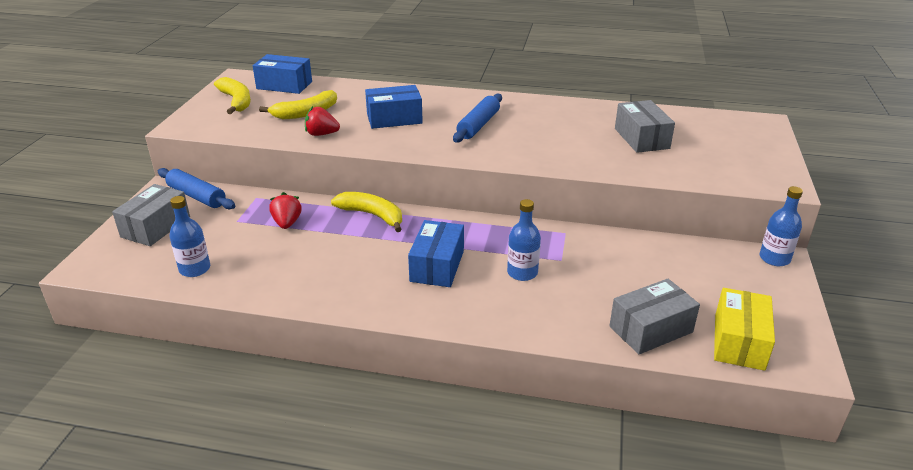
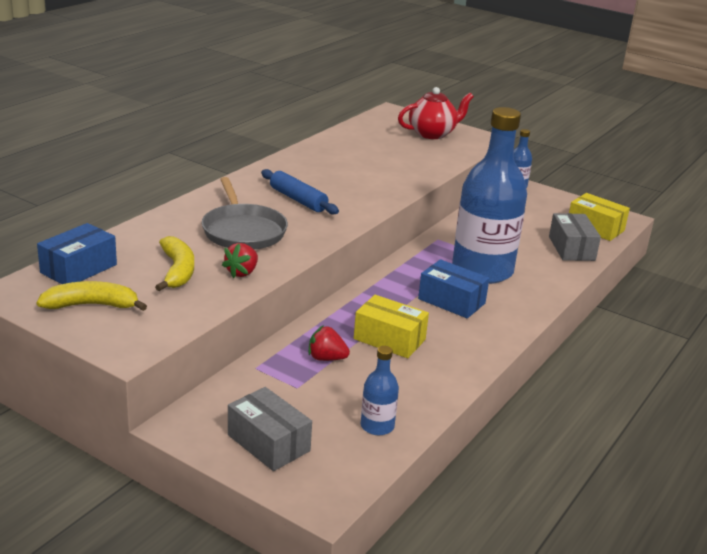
camera: 70 degrees left, 5 degrees down
blue rolling pin [158,168,235,209] -> none
yellow banana [331,192,402,232] -> none
blue box [365,85,423,129] -> grey pan [202,177,288,250]
blue bottle [507,199,541,281] -> blue bottle [452,107,527,284], size x2.36
grey box [615,100,675,153] -> none
none -> yellow box [354,295,429,358]
none -> red teapot [398,87,474,139]

